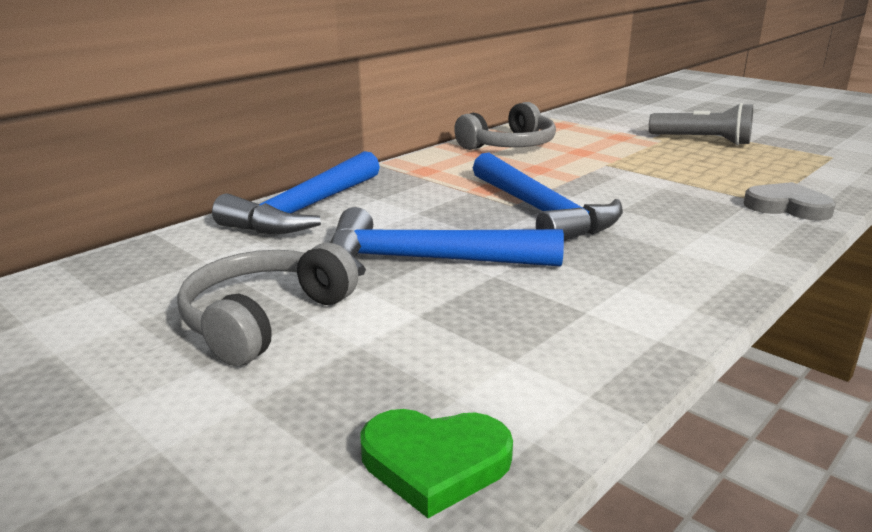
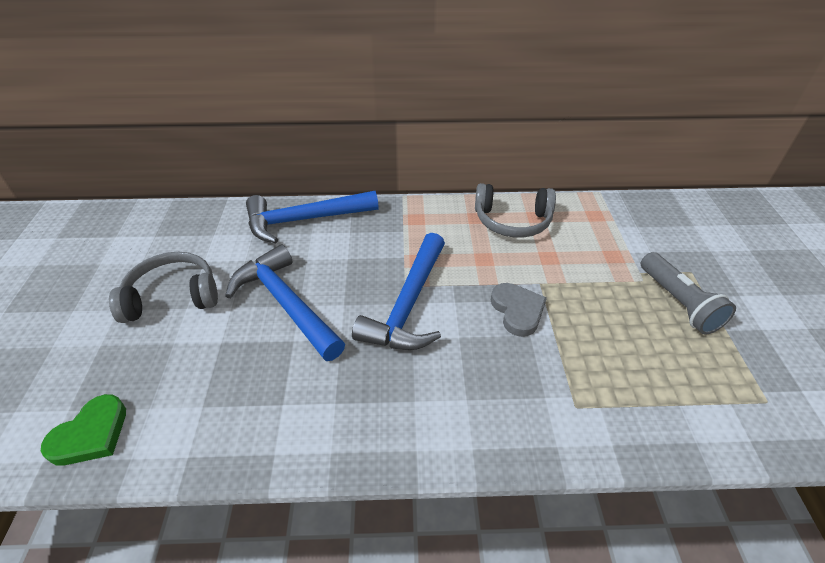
camera: 45 degrees right, 20 degrees up
green heart [360,409,513,518] -> green heart turned 105 degrees counterclockwise [41,394,126,466]
grey heart [743,182,836,221] -> grey heart moved to [491,283,547,337]

